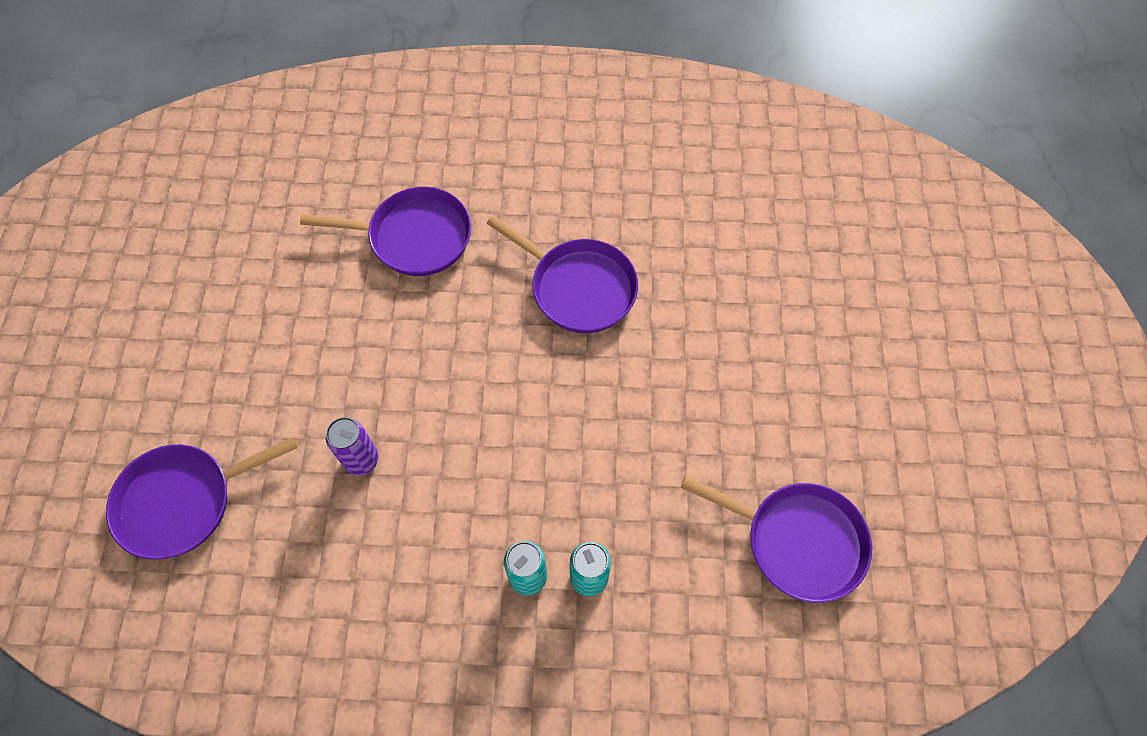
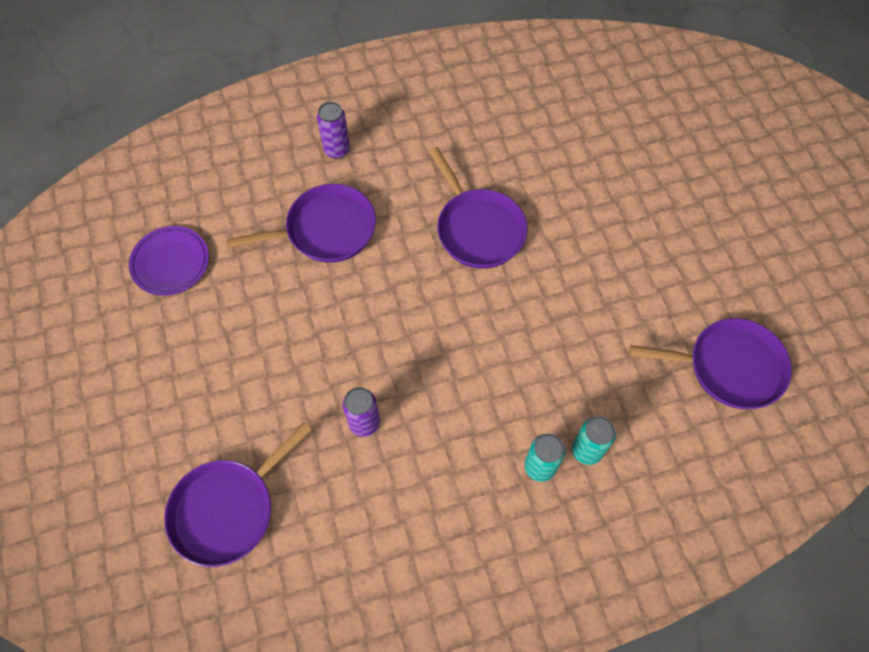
camera: 20 degrees left, 0 degrees up
purple pan [486,215,638,333] -> purple pan turned 45 degrees clockwise [429,147,528,269]
none -> purple plate [129,226,209,296]
none -> purple can [317,102,350,159]

